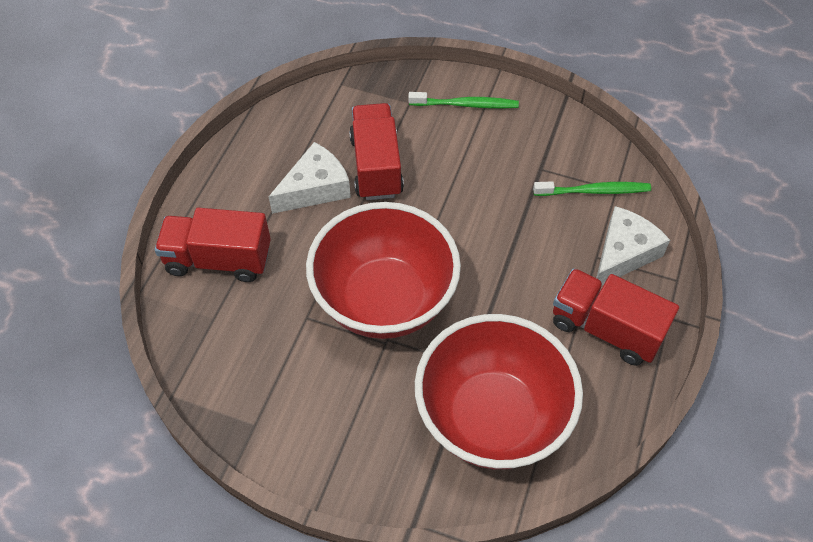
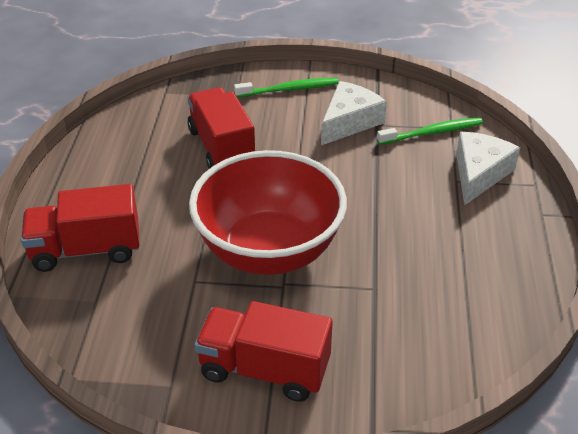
camera: 15 degrees left, 15 degrees down
white cheese [268,142,351,214] -> white cheese moved to [321,81,387,145]
red bowl [415,314,583,469] -> none
red truck [553,268,679,366] -> red truck moved to [195,301,333,402]

